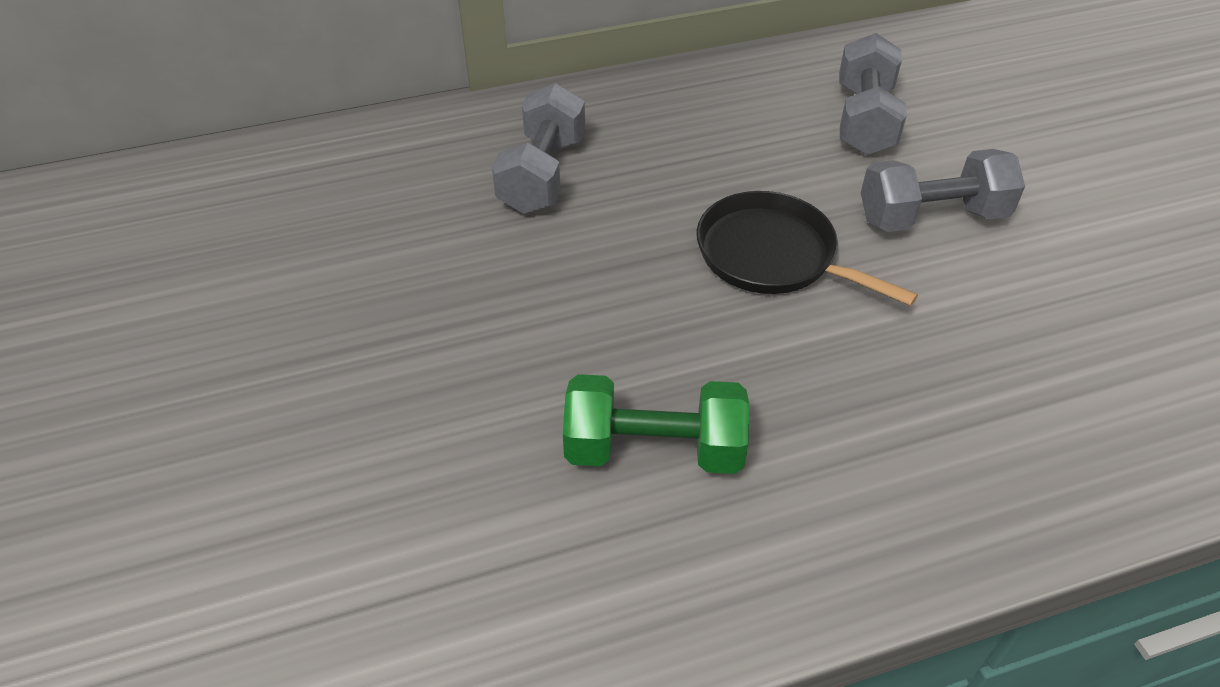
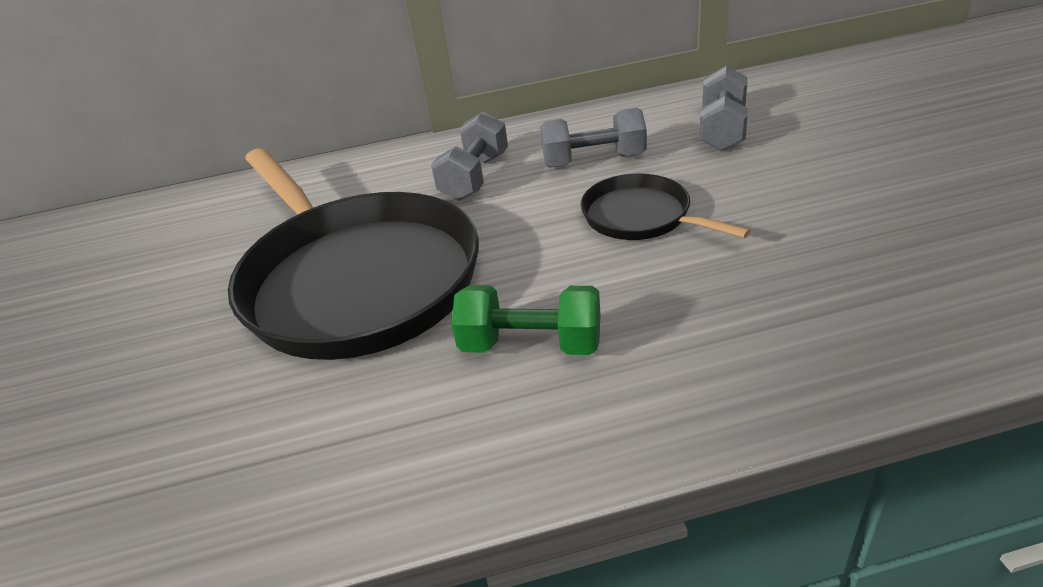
camera: 10 degrees right, 10 degrees down
grey dumbbell [861,149,1025,232] -> grey dumbbell moved to [540,108,647,168]
none -> black pan [228,148,479,360]

